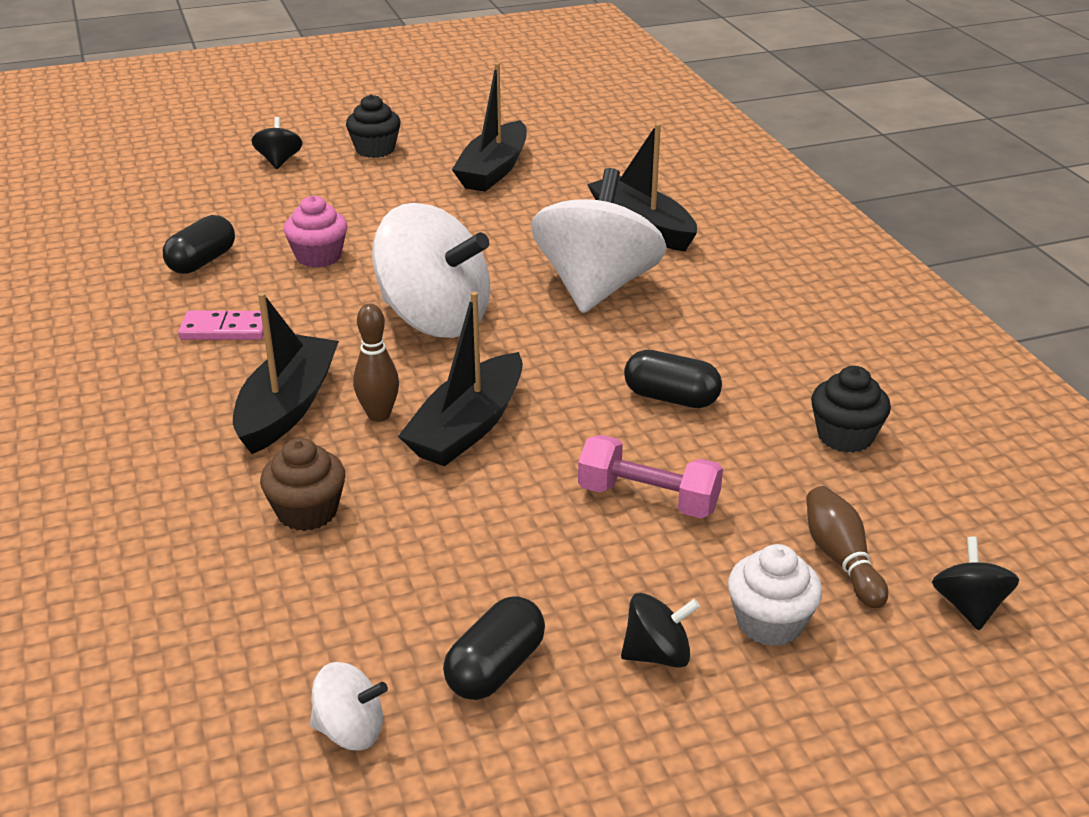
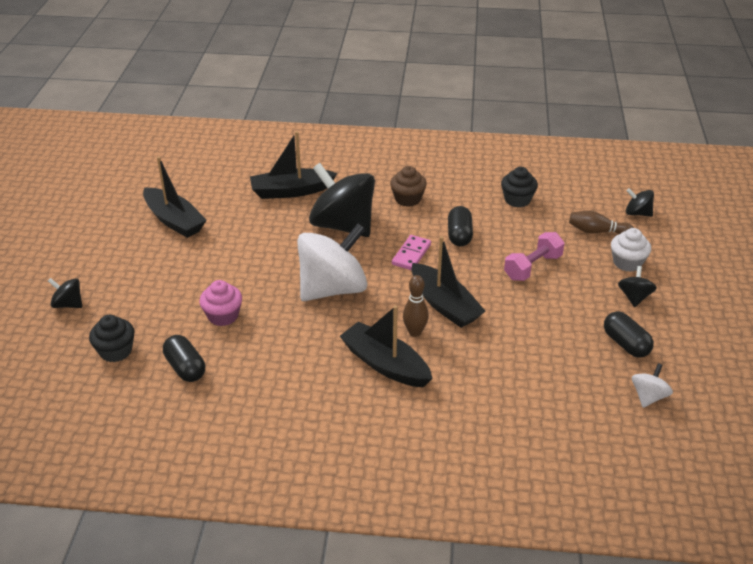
camera: 65 degrees left, 5 degrees up
pink domino [178,311,264,340] -> pink domino moved to [392,235,431,270]
brown cupcake [260,438,346,531] -> brown cupcake moved to [390,166,427,207]
black cupcake [346,94,401,158] -> black cupcake moved to [89,315,134,362]
white spinning top [531,168,667,313] -> black spinning top [309,163,375,237]
black capsule [624,350,722,408] -> black capsule turned 45 degrees counterclockwise [448,206,473,246]

